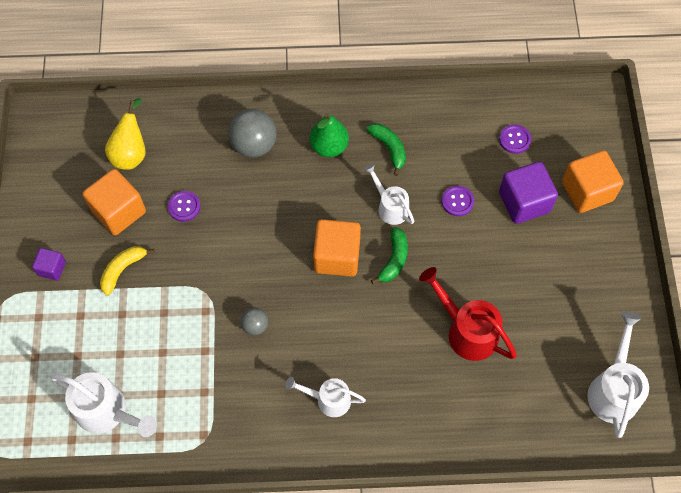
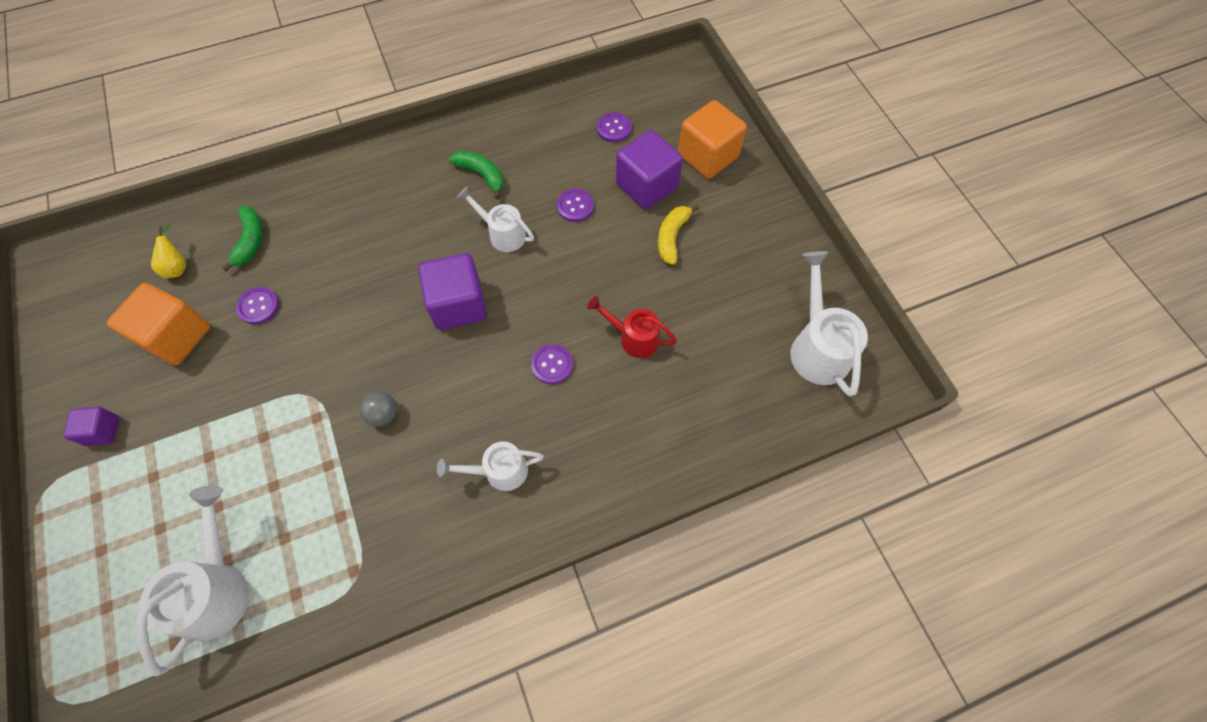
camera: 20 degrees left, 0 degrees up
white watering can [50,372,157,437] -> white watering can turned 90 degrees counterclockwise [136,486,249,676]
yellow banana [100,246,155,296] -> yellow banana moved to [658,204,700,265]
yellow pear [105,98,146,170] -> yellow pear [151,225,186,278], size x0.60
grey ball [228,109,277,158] -> none
green pear [309,113,349,157] -> none
orange cube [313,219,361,276] -> purple cube [418,253,487,330]
green banana [371,227,408,284] -> green banana moved to [221,206,263,272]
red watering can [419,267,517,361] -> red watering can [587,296,677,358], size x0.64
none -> purple button [531,344,573,384]

